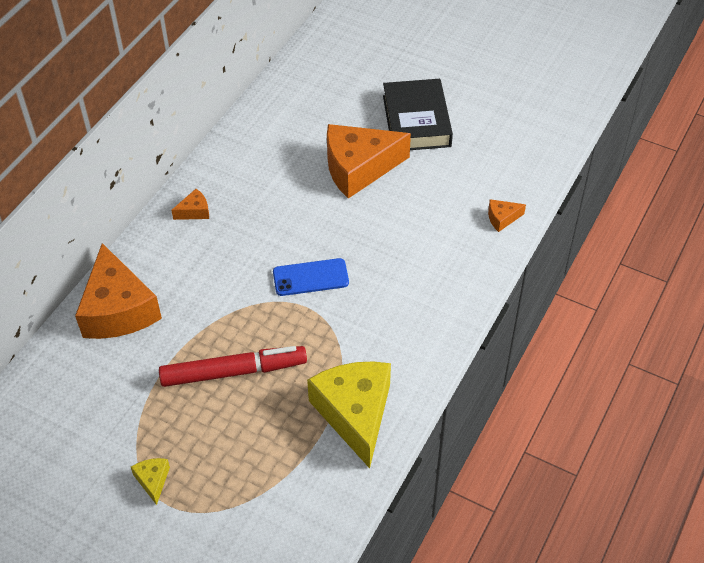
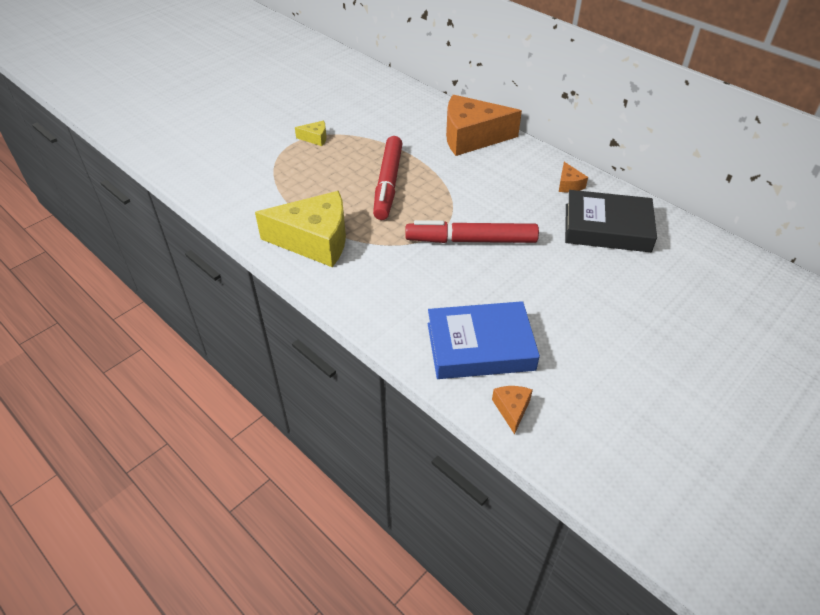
camera: 105 degrees right, 5 degrees down
blue phone [273,258,349,296] -> red marker [405,220,539,243]
orange cheese [327,124,411,199] -> none
black book [383,79,453,150] -> black book moved to [565,190,657,252]
none -> blue book [428,301,540,379]

